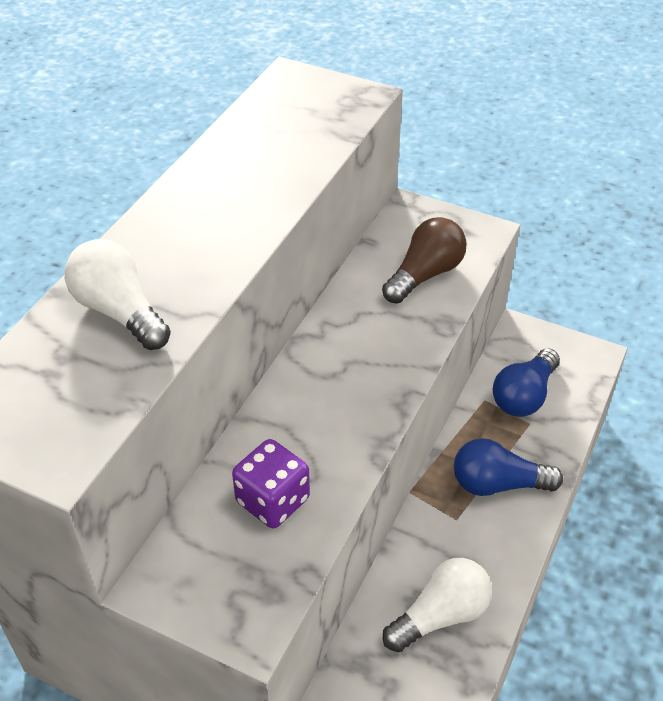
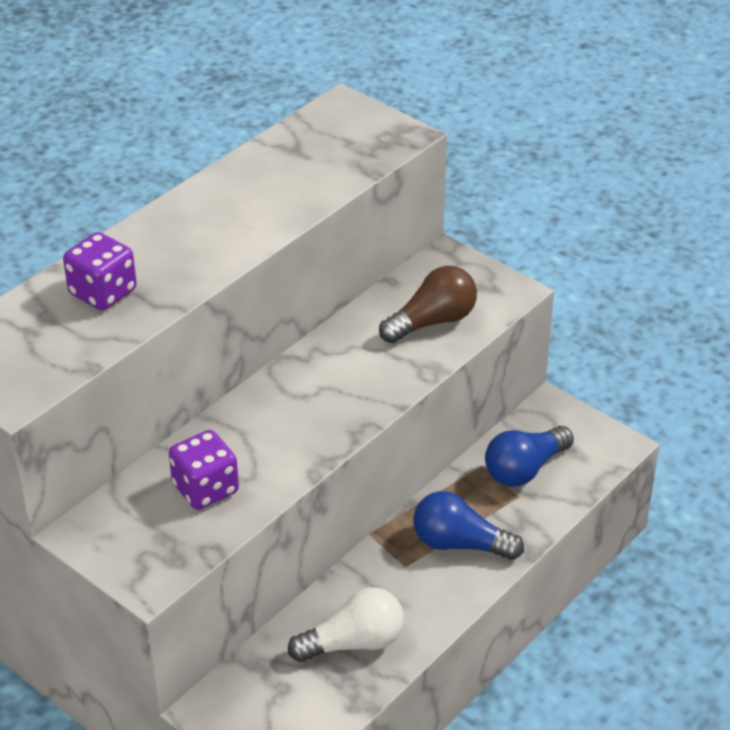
camera: 15 degrees right, 5 degrees down
white light bulb [65,239,171,350] -> purple dice [63,232,137,310]

